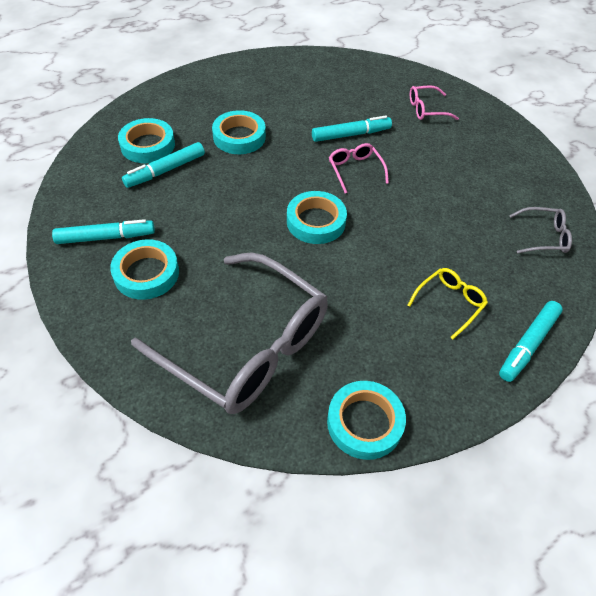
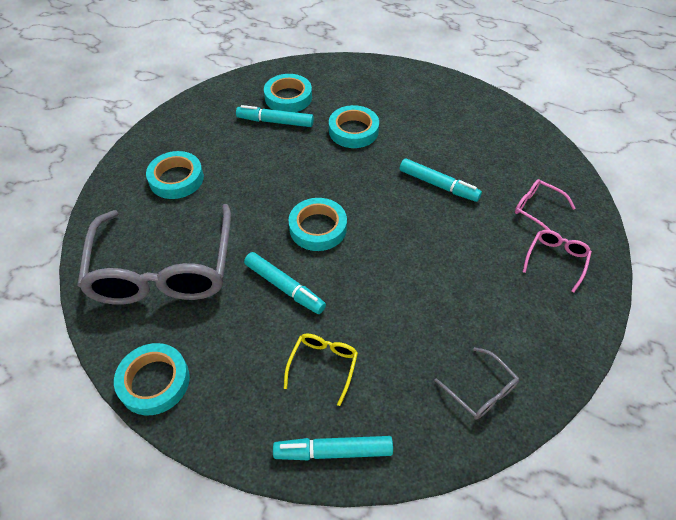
camera: 50 degrees right, 0 degrees up
turquoise marker [52,219,155,244] -> turquoise marker moved to [244,252,326,314]
pink glasses [329,143,389,194] -> pink glasses moved to [523,230,592,292]
yellow glasses [408,268,488,339] -> yellow glasses turned 75 degrees counterclockwise [284,334,358,406]

